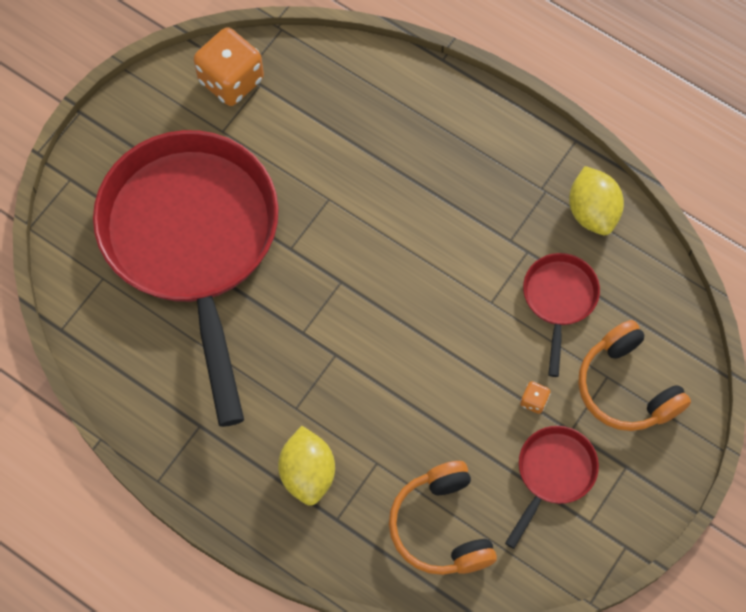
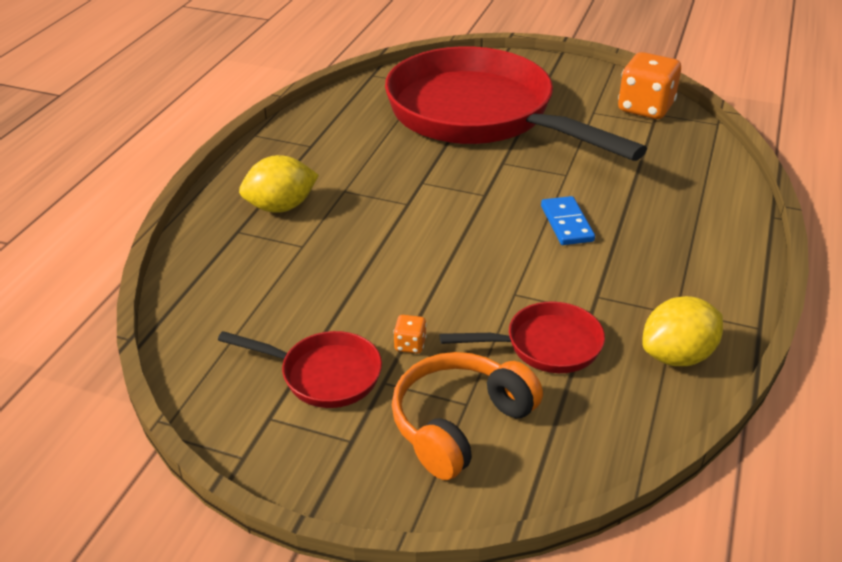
camera: 75 degrees right, 30 degrees down
red pan [93,130,279,427] -> red pan turned 105 degrees counterclockwise [385,46,647,161]
orange headphones [389,461,497,575] -> none
none -> blue domino [541,196,595,245]

